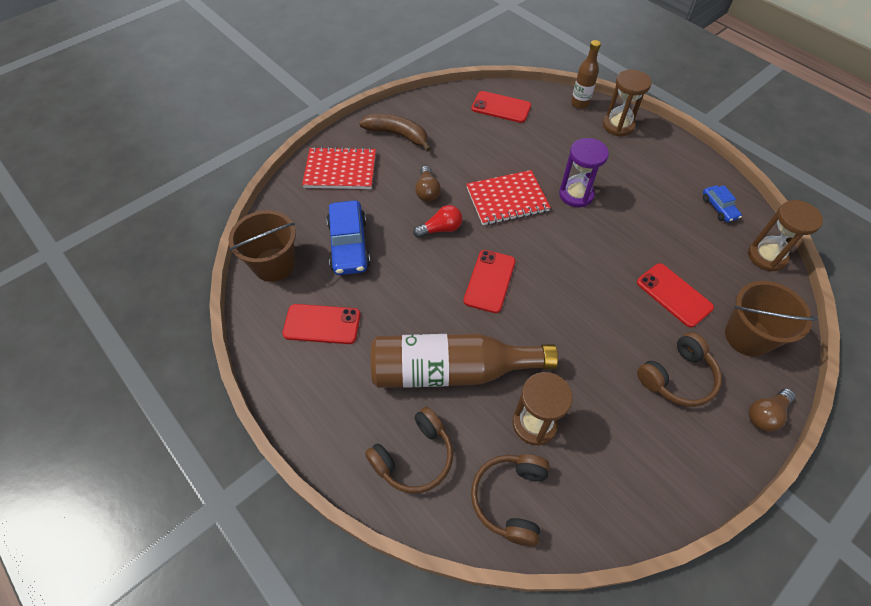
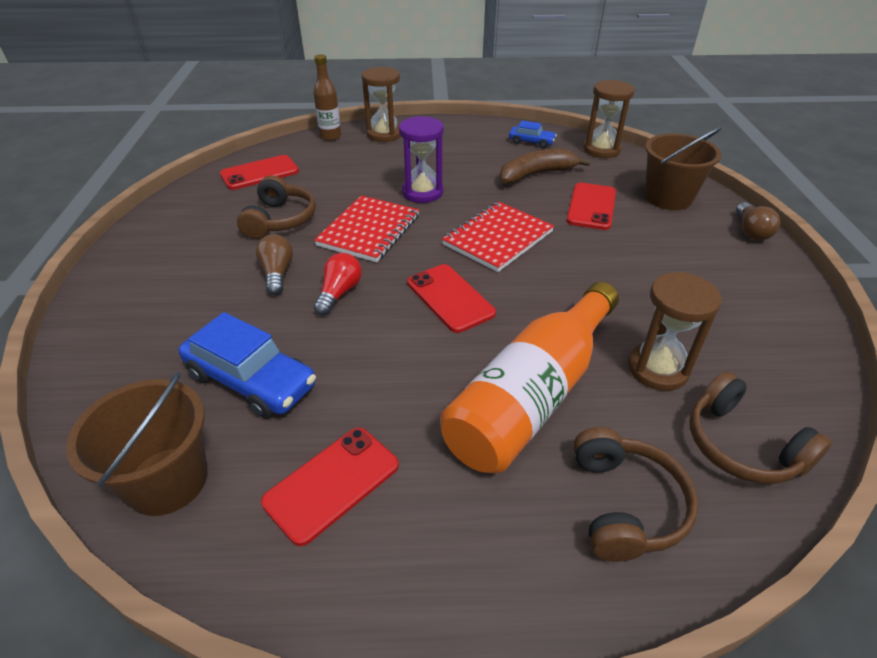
camera: 50 degrees left, 15 degrees down
red notebook [302,147,376,189] -> red notebook moved to [442,202,554,272]
brown banana [359,114,431,152] -> brown banana moved to [500,149,591,184]
brown bottle [371,333,558,388] -> orange bottle [440,282,619,474]
brown light bulb [415,166,441,202] -> brown light bulb turned 135 degrees counterclockwise [256,234,293,295]
red phone [637,263,714,328] -> red phone turned 75 degrees counterclockwise [566,183,616,230]
brown headphones [637,332,722,407] -> brown headphones moved to [237,175,316,239]

